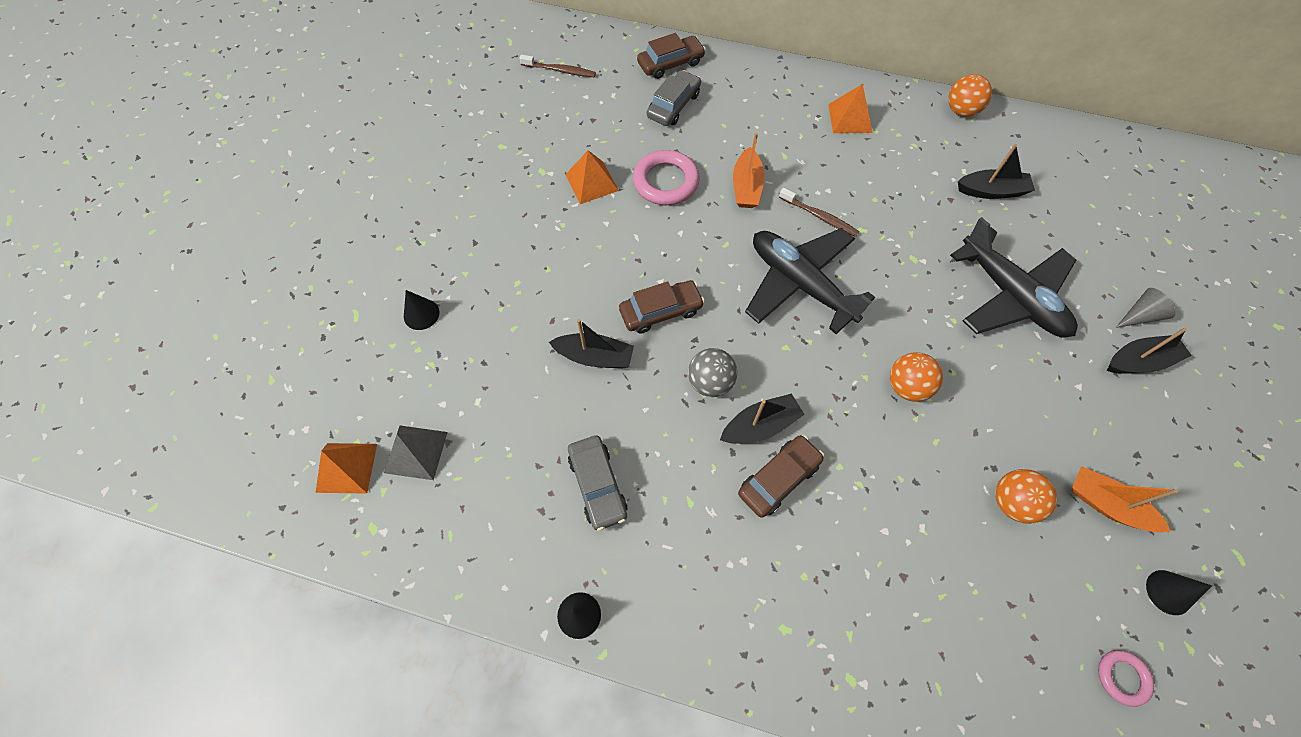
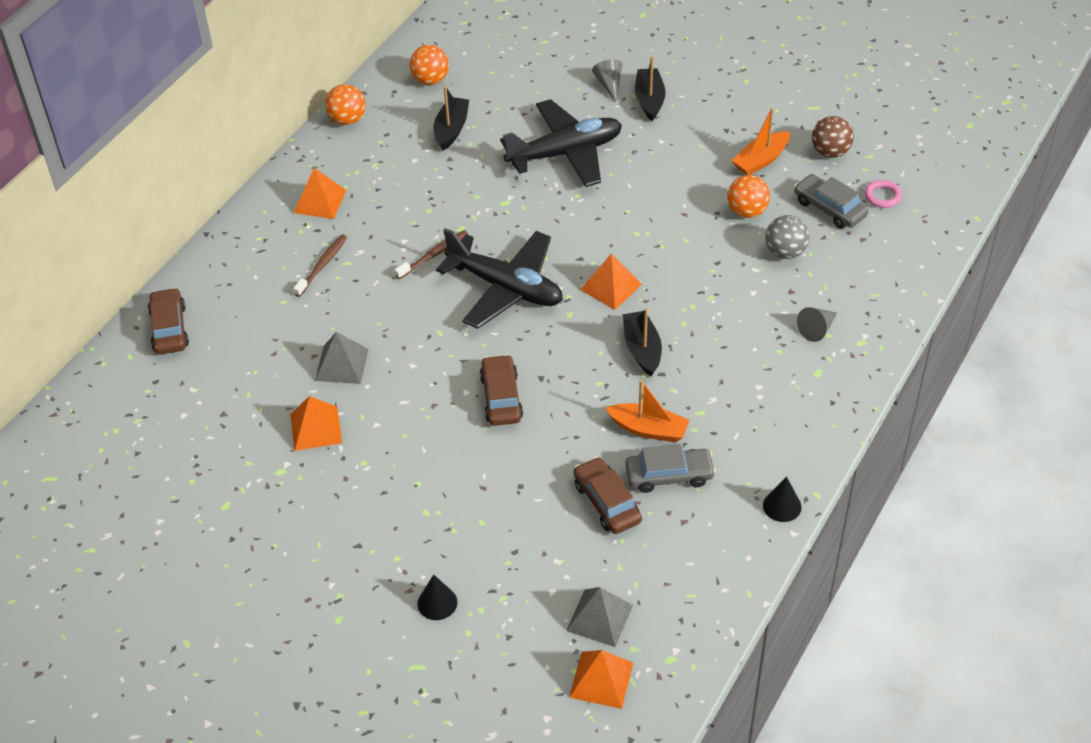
camera: 75 degrees left, 15 degrees down
brown toothbrush [520,55,596,77] -> brown toothbrush moved to [293,235,347,297]
black boat [549,319,634,369] -> none
pink ring [633,150,700,205] -> grey pyramid [315,332,368,384]
grey car [647,70,701,126] -> grey car moved to [794,174,869,228]
grey ball [688,348,737,397] -> grey ball moved to [765,215,809,259]
orange boat [733,133,765,208] -> orange boat moved to [605,380,689,442]
brown car [738,435,824,518] -> brown car moved to [574,457,642,534]
black plane [745,228,875,334] -> black plane turned 120 degrees counterclockwise [436,228,563,329]
orange ball [890,352,943,402] -> orange ball moved to [410,45,449,85]
black cone [1146,570,1212,615] -> brown ball [812,116,854,158]
none -> orange pyramid [580,253,642,310]
none -> grey cone [797,307,837,342]

